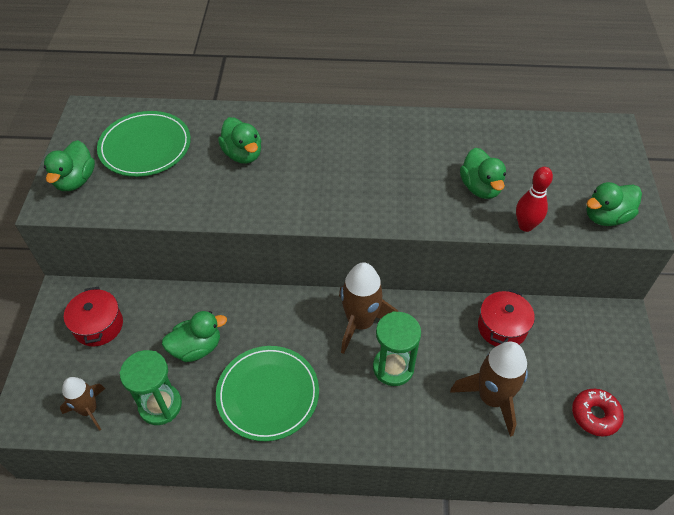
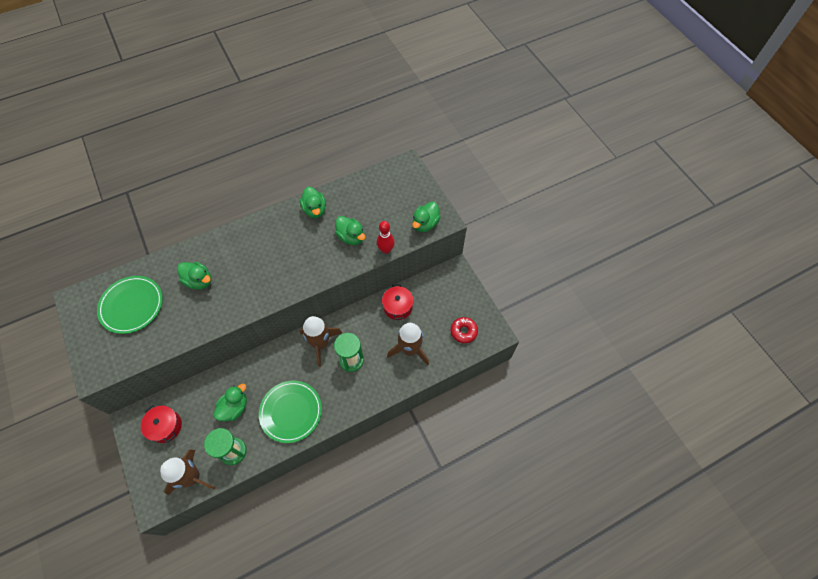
camera: 30 degrees left, 10 degrees up
green duck [44,140,95,191] -> green duck moved to [300,187,326,218]
brown rocket [60,377,105,431] -> brown rocket [160,449,216,495], size x1.61

